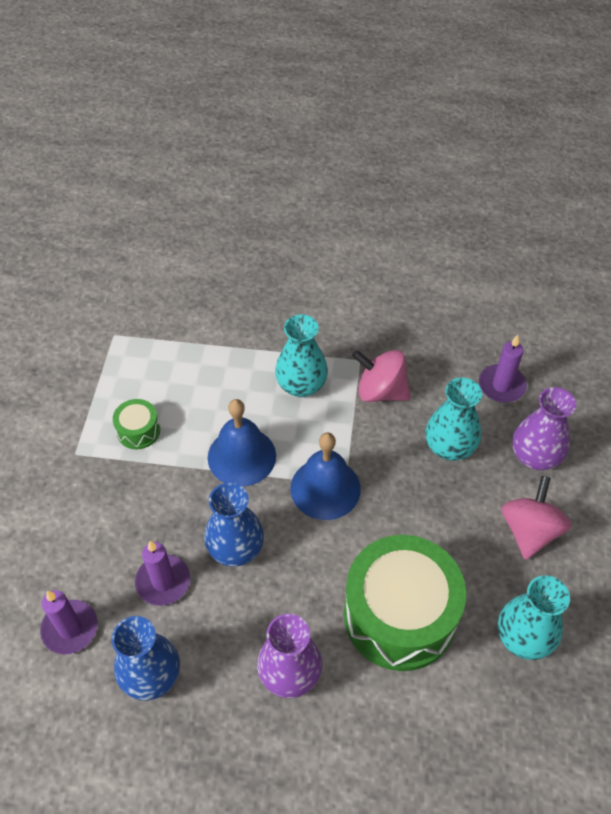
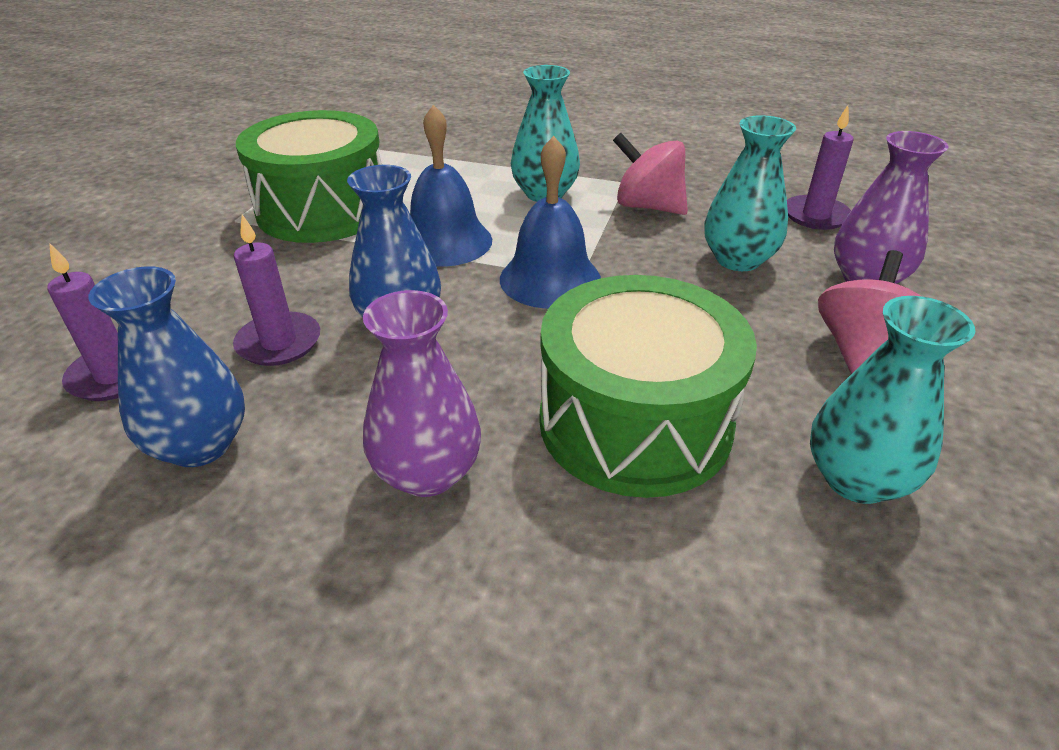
camera: 10 degrees right, 15 degrees down
green drum [113,399,160,449] -> green drum [236,110,382,243], size x2.29

